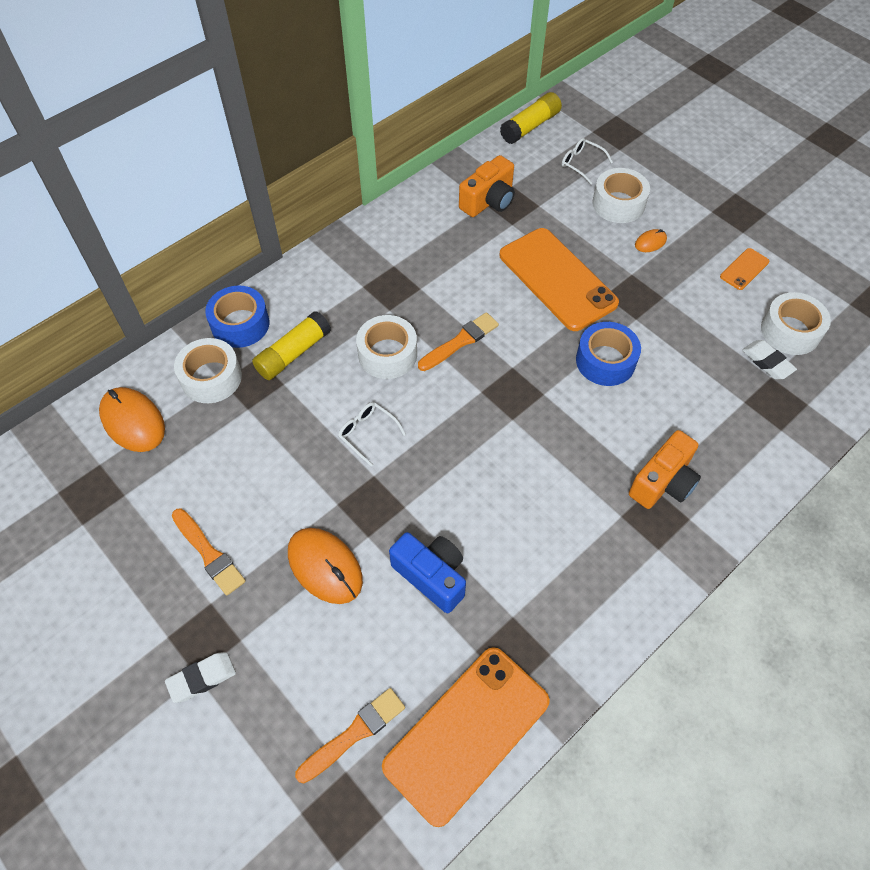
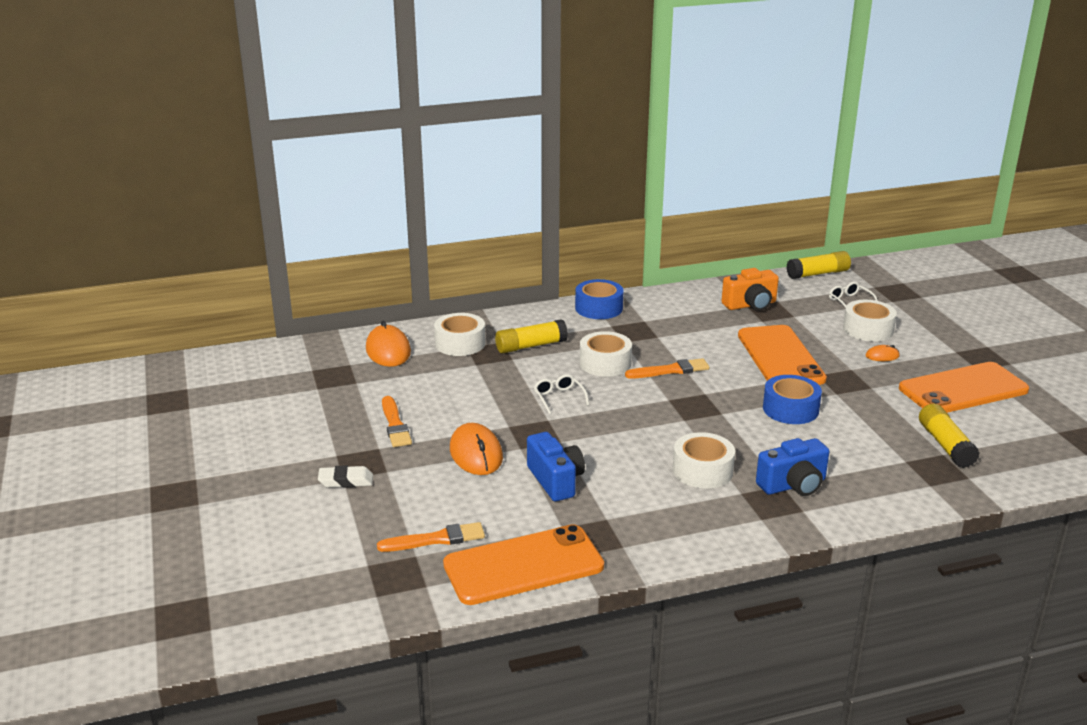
camera: 25 degrees right, 30 degrees down
blue tape [205,286,269,348] -> blue tape moved to [575,279,624,319]
orange camera [629,430,701,509] -> blue camera [756,438,829,496]
orange phone [720,248,770,290] -> orange phone [899,362,1029,413], size x2.32
white eraser [742,340,797,379] -> yellow glue stick [919,404,980,468]
white tape [761,292,831,355] -> white tape moved to [673,432,735,488]

